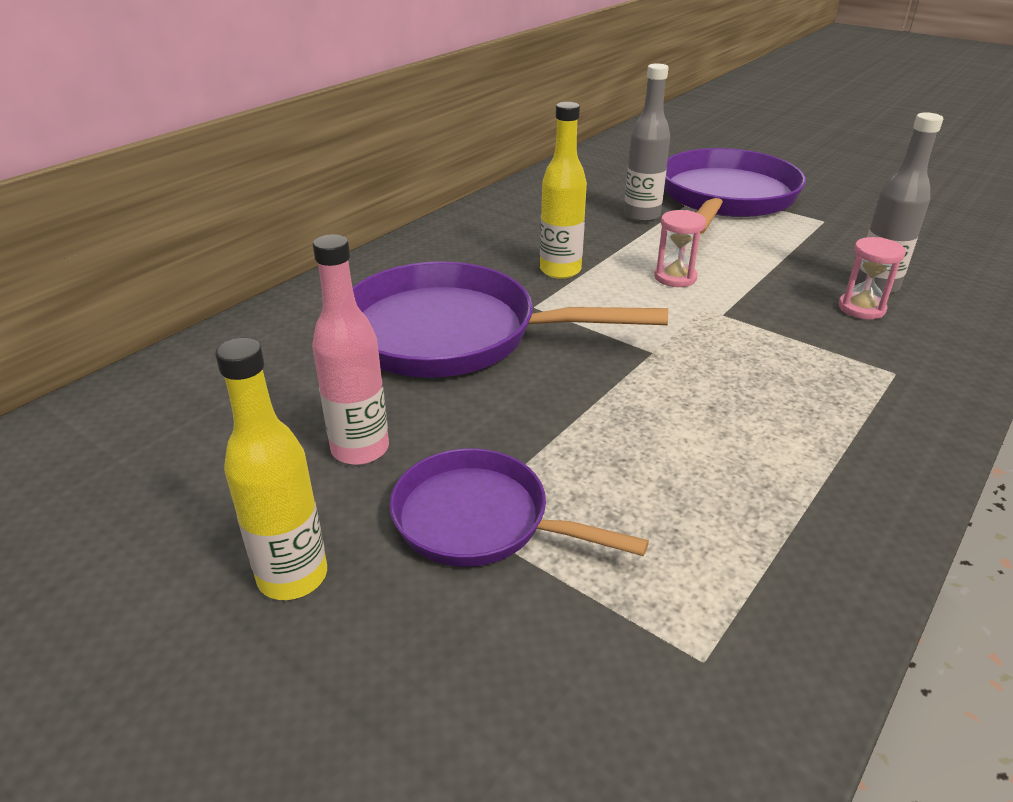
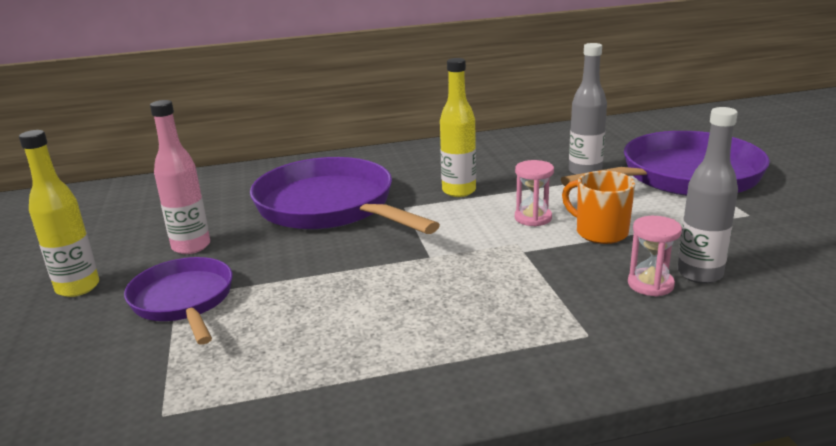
camera: 40 degrees right, 10 degrees down
none -> orange mug [562,171,635,244]

